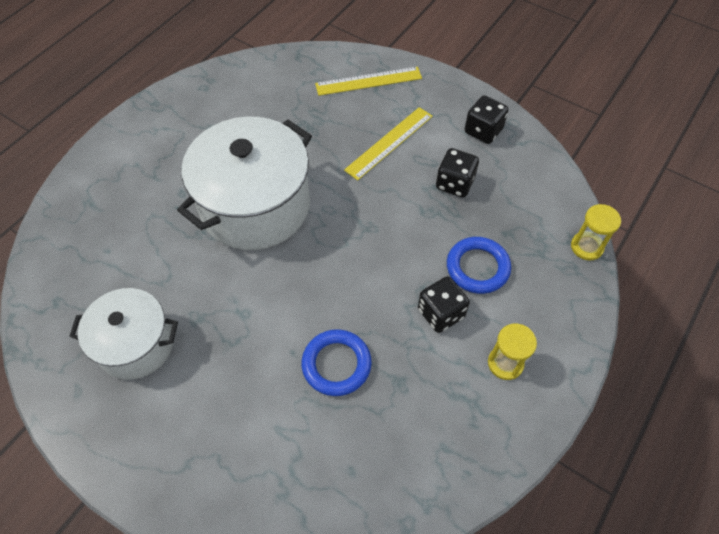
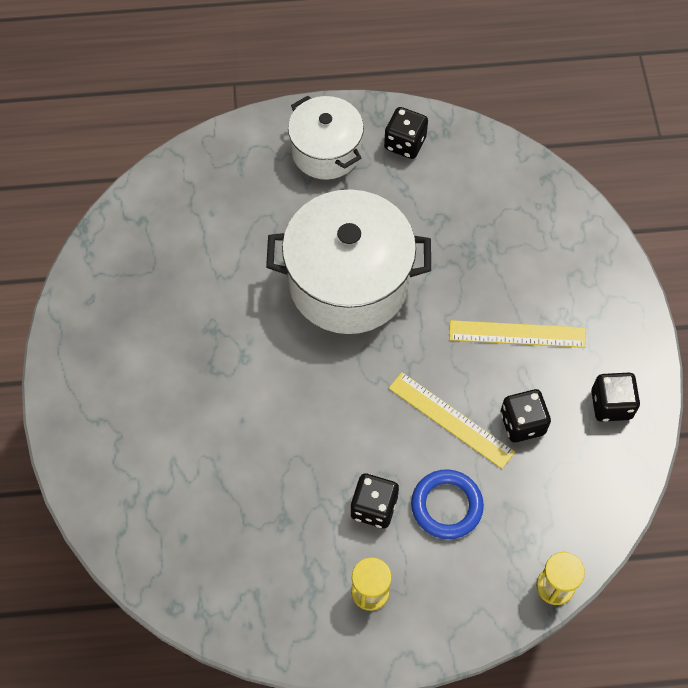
camera: 50 degrees right, 5 degrees up
white pot [69,288,178,380] -> white pot moved to [288,96,364,180]
blue ring [301,329,372,396] -> none
yellow ruler [315,67,422,96] -> yellow ruler moved to [389,372,515,469]
none -> black dice [384,107,428,159]

